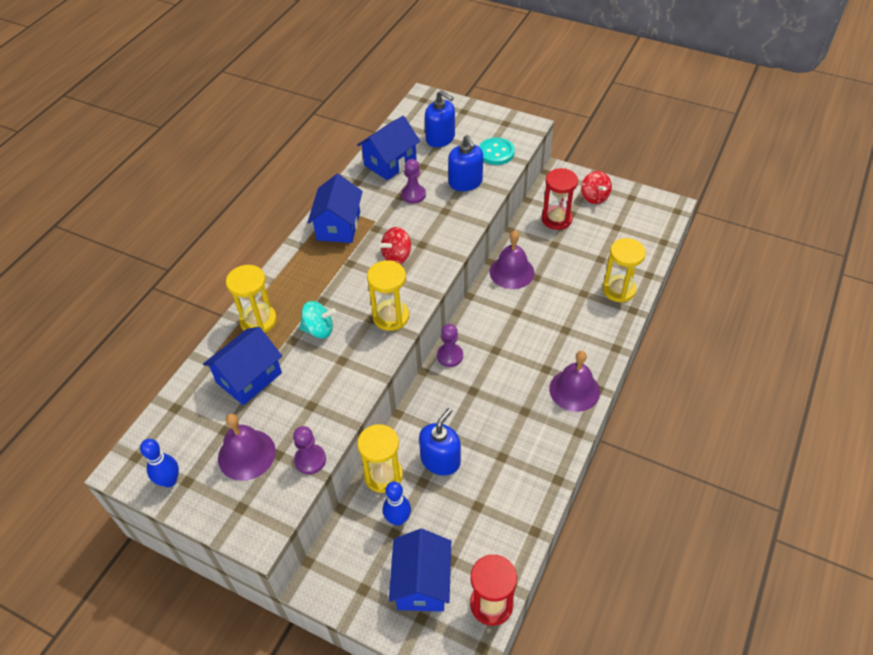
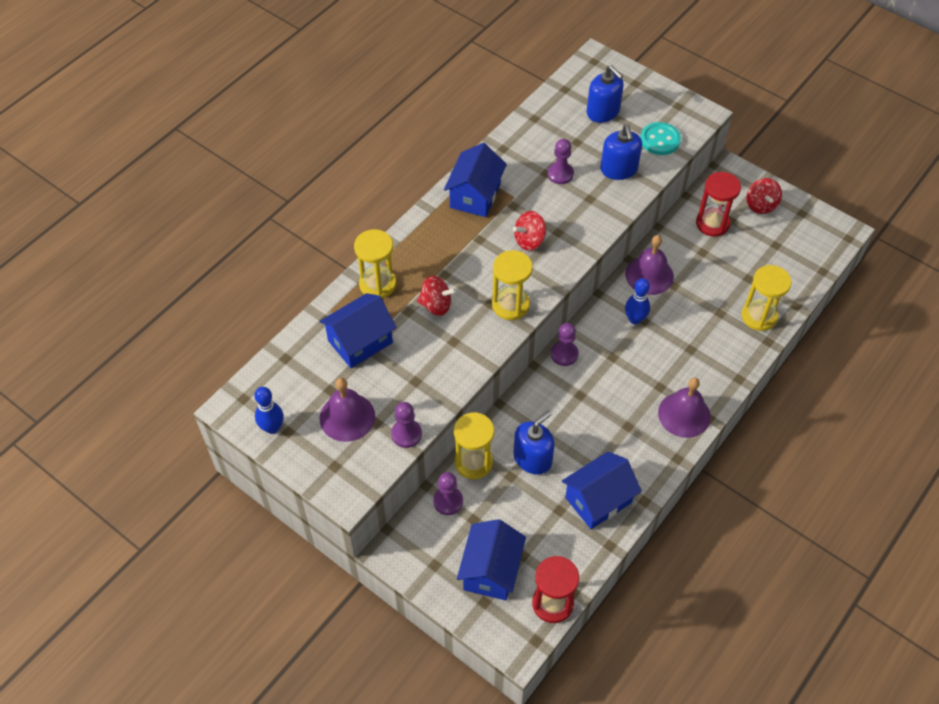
camera: 10 degrees right, 5 degrees up
turquoise spinning top [299,301,336,339] -> red spinning top [417,276,456,316]
blue house [357,116,420,180] -> blue house moved to [562,452,642,529]
blue bowling pin [383,481,411,526] -> blue bowling pin moved to [625,278,650,325]
none -> purple pawn [433,472,463,515]

